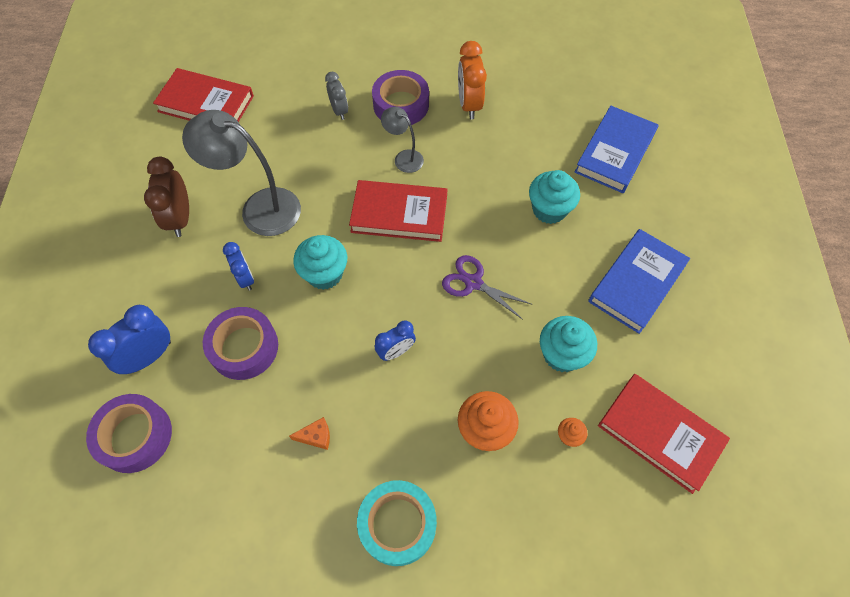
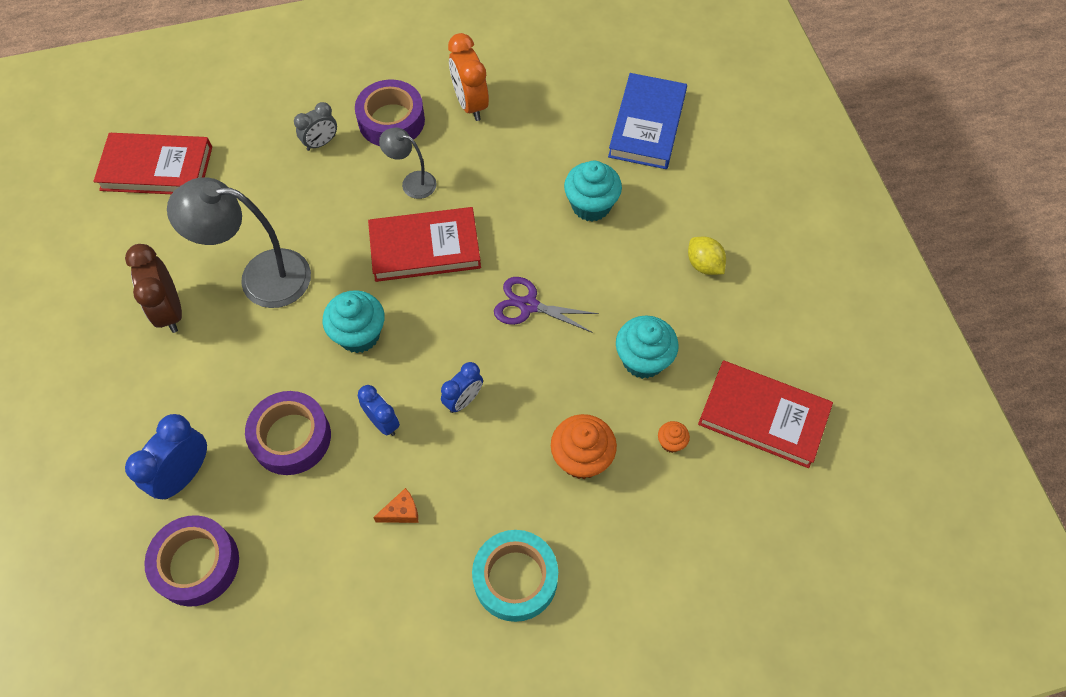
camera: 15 degrees left, 0 degrees up
blue clock [223,242,254,291] -> blue clock moved to [358,385,400,436]
grey clock [325,72,348,120] -> grey clock turned 90 degrees clockwise [294,102,337,151]
blue book [588,229,690,334] -> yellow lemon [688,237,726,275]

